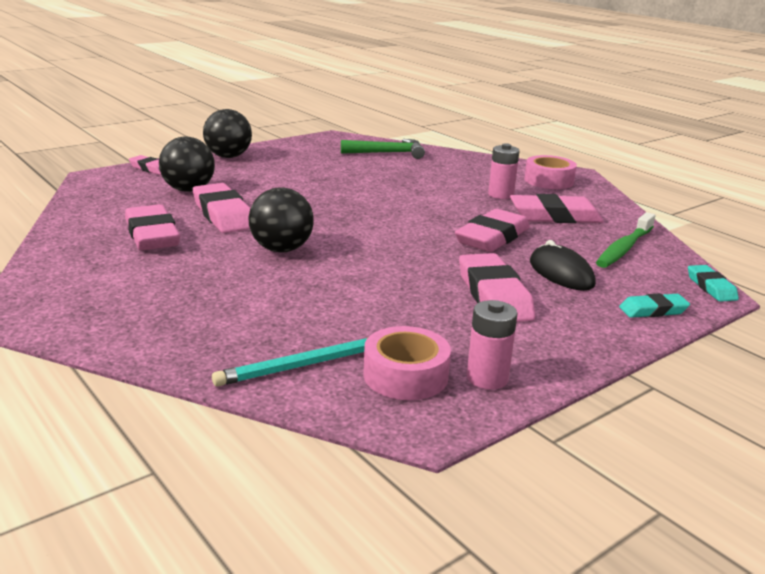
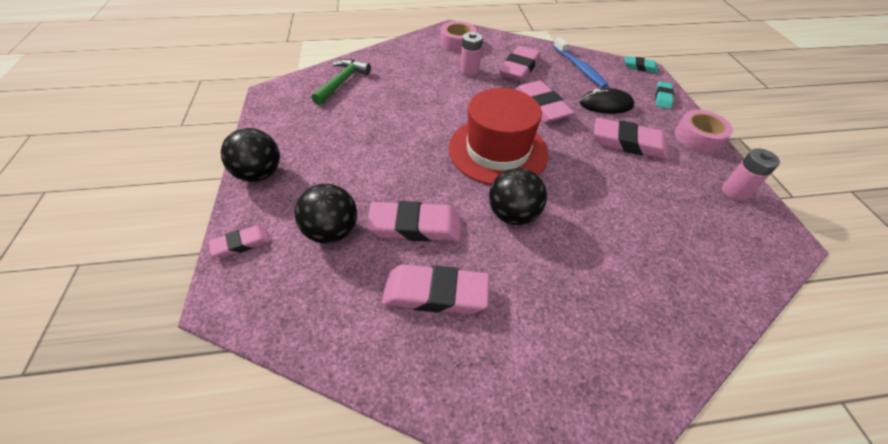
camera: 60 degrees left, 25 degrees up
turquoise pencil [212,338,367,387] -> none
pink tape [363,326,451,400] -> pink tape moved to [675,110,733,153]
green toothbrush [596,212,655,268] -> blue toothbrush [553,37,608,88]
none -> red hat [448,88,548,185]

